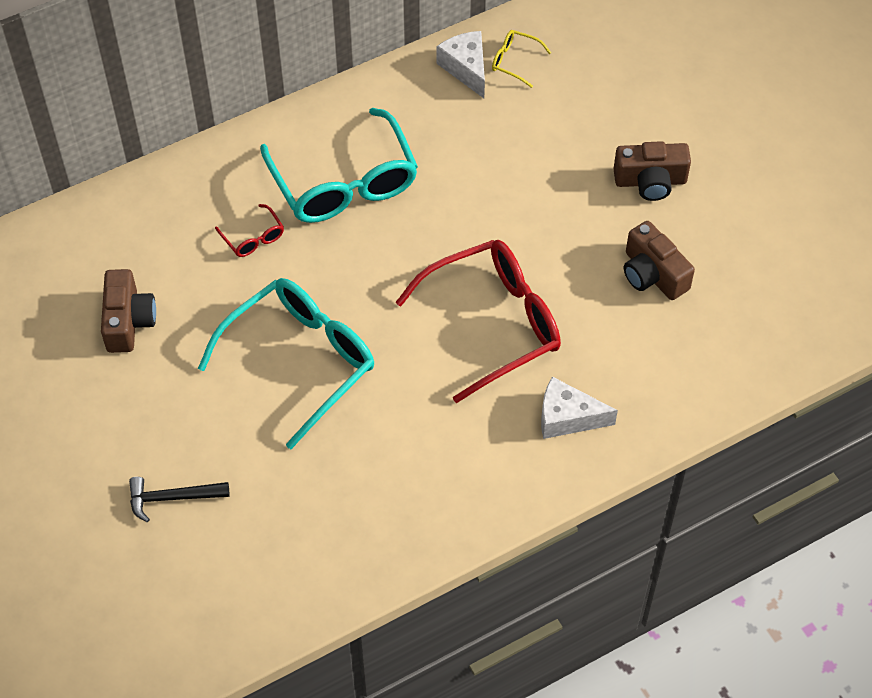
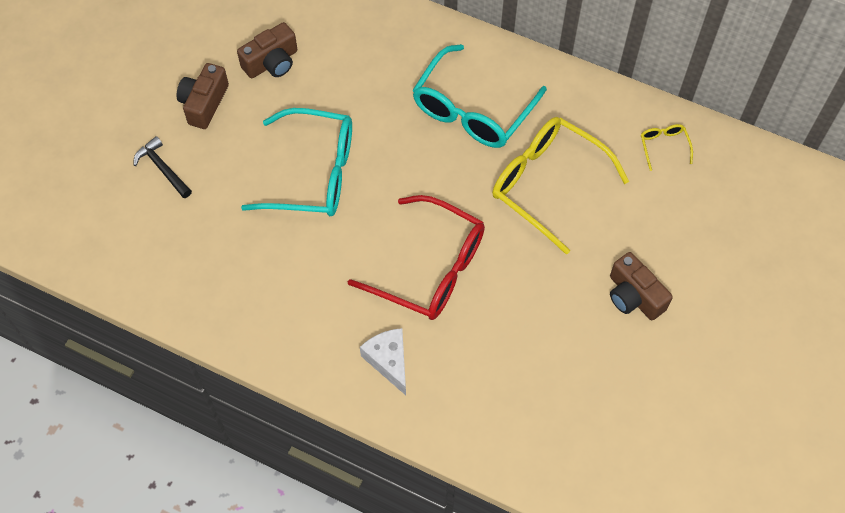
camera: 55 degrees right, 5 degrees up
red glasses [215,204,284,257] -> none
white cheese [437,31,485,98] -> none
brown camera [624,221,695,300] -> brown camera moved to [176,63,229,129]
none -> yellow glasses [492,117,629,254]

